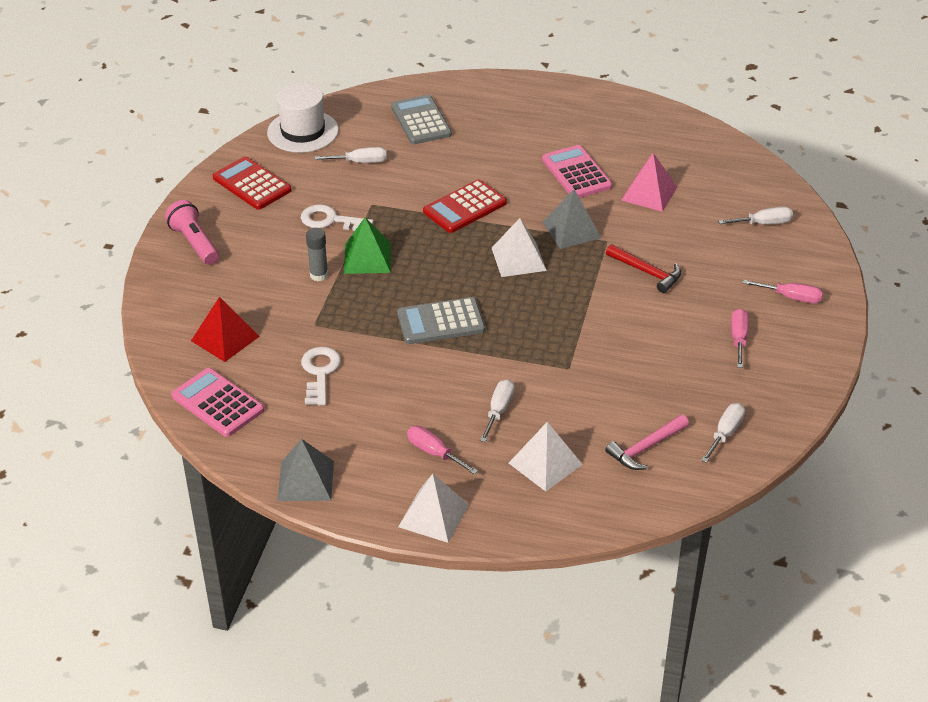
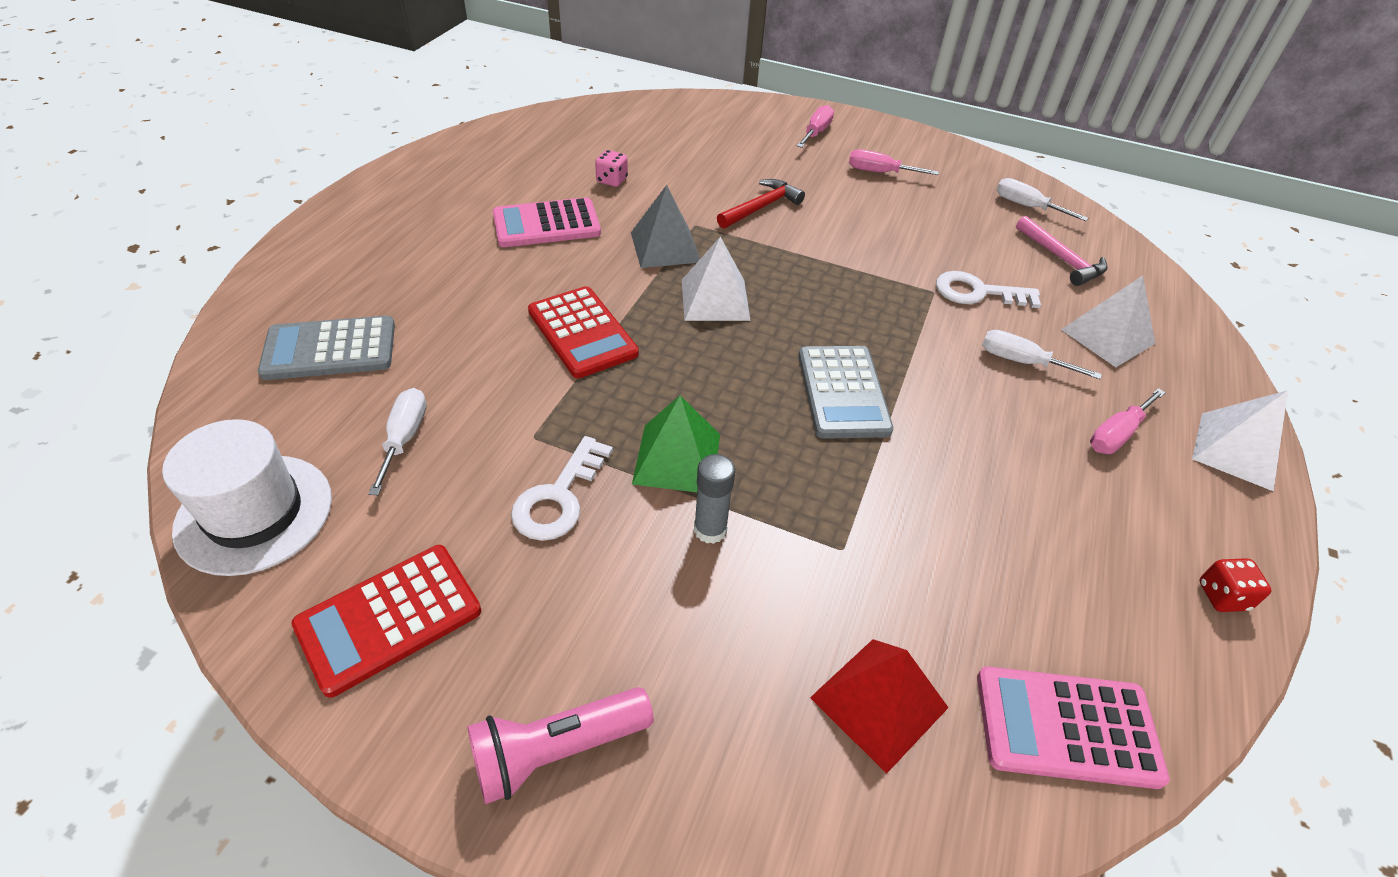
camera: 85 degrees left, 5 degrees up
pink calculator [171,368,264,437] -> pink calculator turned 45 degrees clockwise [977,666,1170,789]
grey pyramid [277,439,334,501] -> red dice [1199,558,1272,612]
white key [301,347,341,405] -> white key moved to [936,271,1041,308]
pink pyramid [621,153,677,212] -> pink dice [595,150,628,187]
white screwdriver [718,207,793,224] -> none

